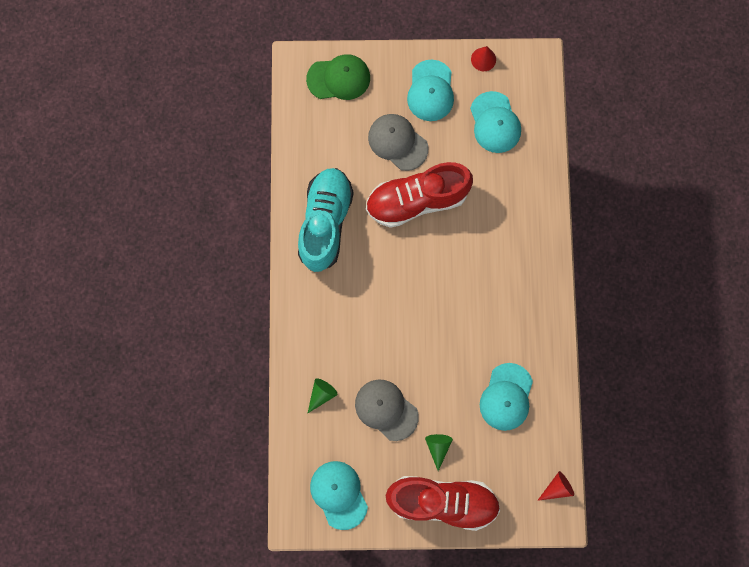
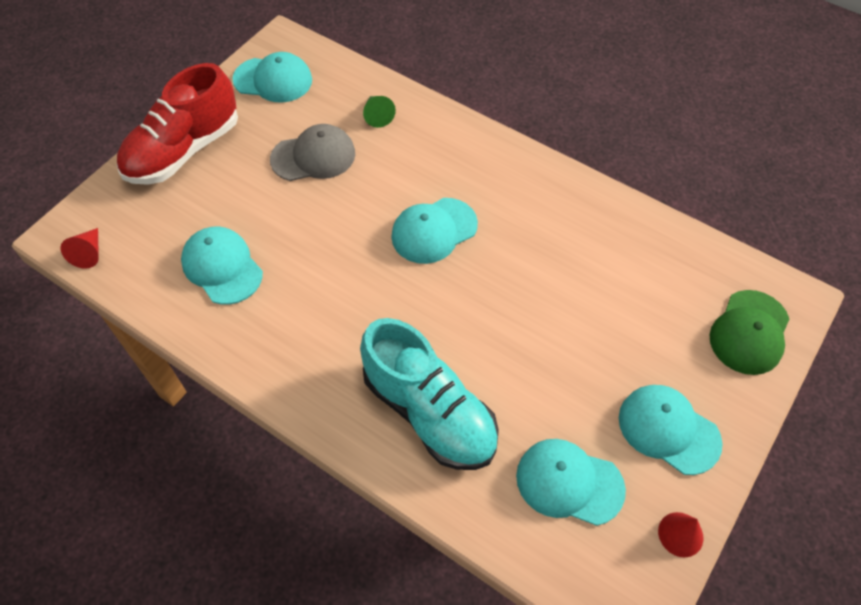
camera: 125 degrees right, 20 degrees down
turquoise shoe [298,168,354,272] -> turquoise shoe moved to [360,318,499,470]
red shoe [366,162,473,228] -> none
grey cap [368,114,428,171] -> none
green cone [425,434,453,471] -> none
none -> turquoise cap [391,198,478,264]

